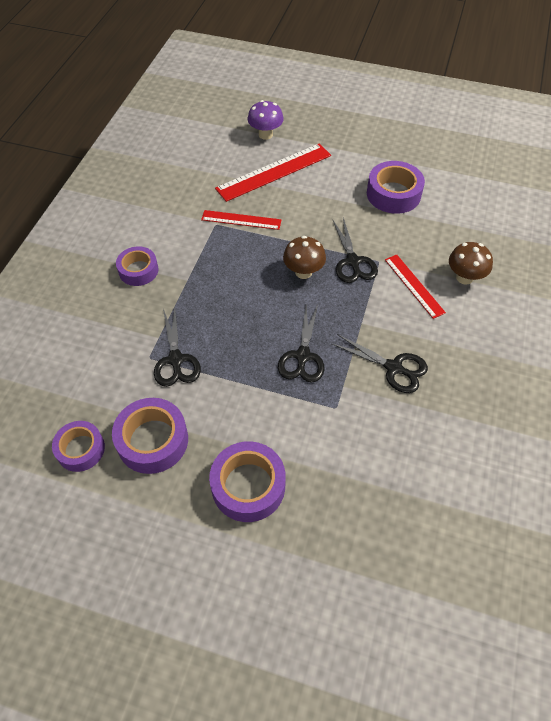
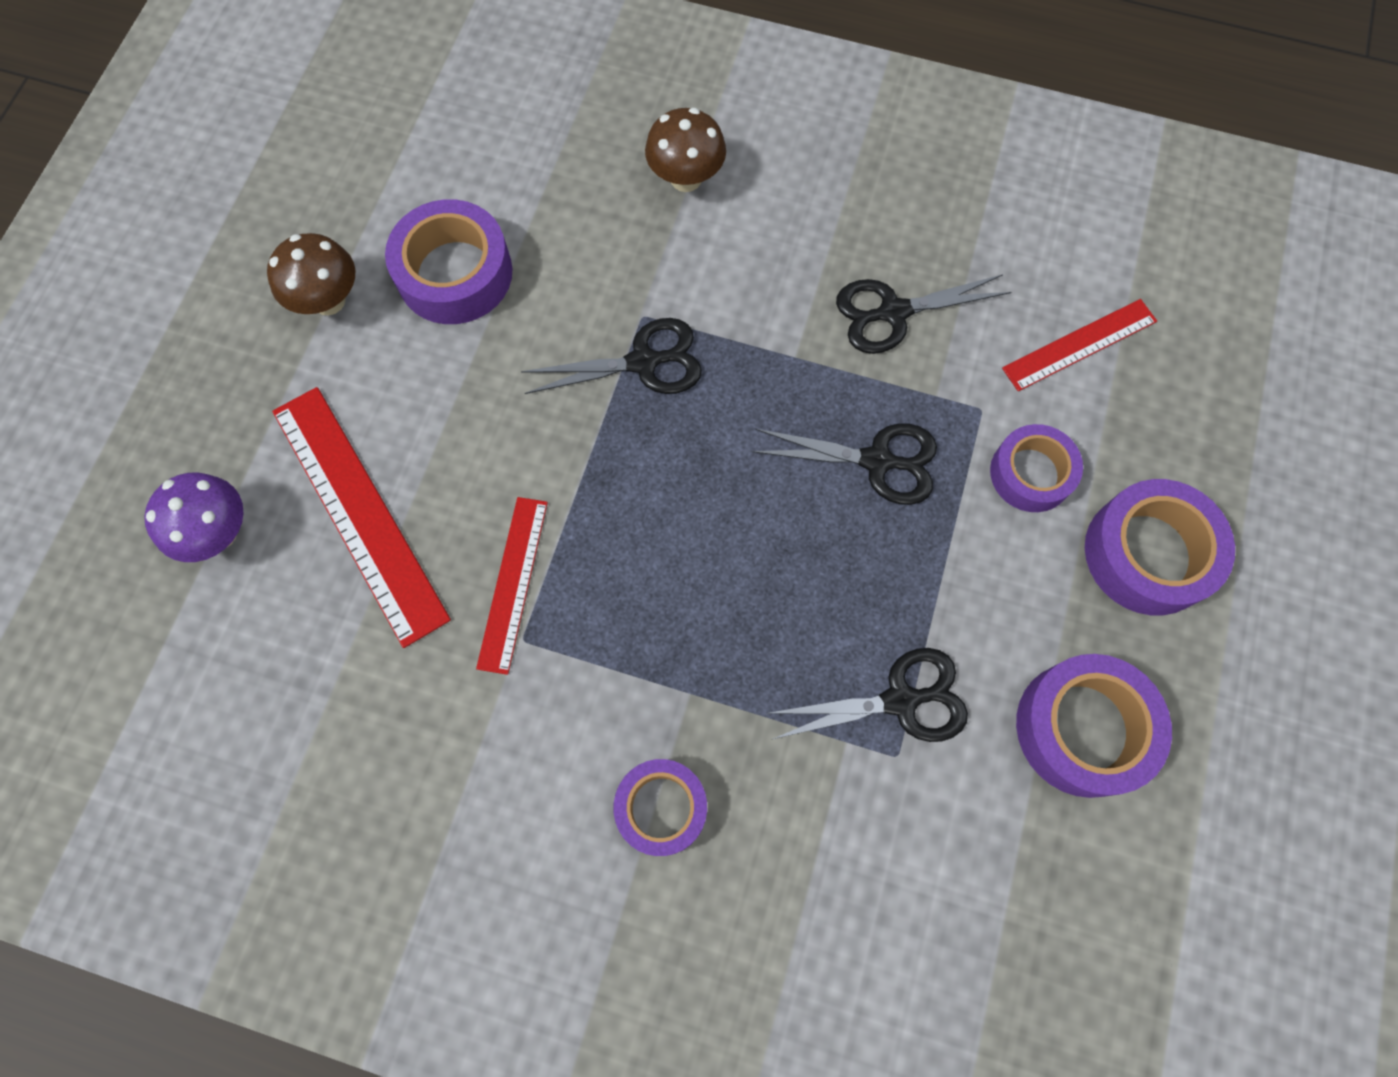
camera: 90 degrees left, 15 degrees up
purple tape [52,421,105,472] -> purple tape moved to [990,424,1083,512]
brown mushroom [283,236,326,279] -> brown mushroom moved to [267,233,355,315]
black scissors [331,334,428,393] -> black scissors turned 135 degrees counterclockwise [836,274,1011,354]
red ruler [385,254,446,319] -> red ruler moved to [1002,299,1157,391]

